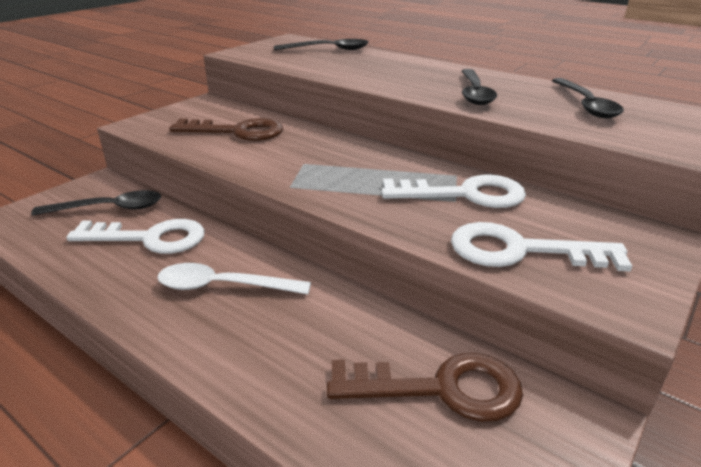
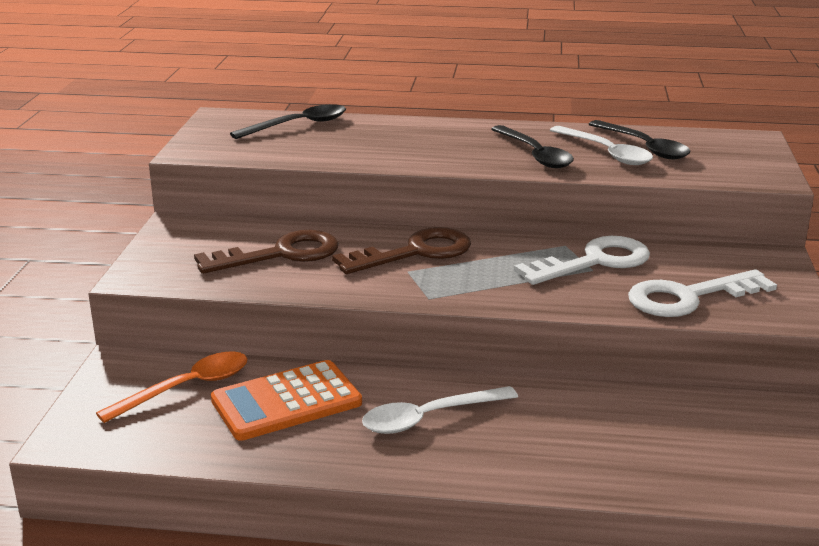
camera: 30 degrees left, 5 degrees down
black spoon [31,190,161,216] -> orange spoon [96,352,247,423]
white key [66,219,205,254] -> orange calculator [211,360,362,441]
brown key [327,353,523,422] -> brown key moved to [332,227,471,274]
none -> white spoon [550,126,653,165]

